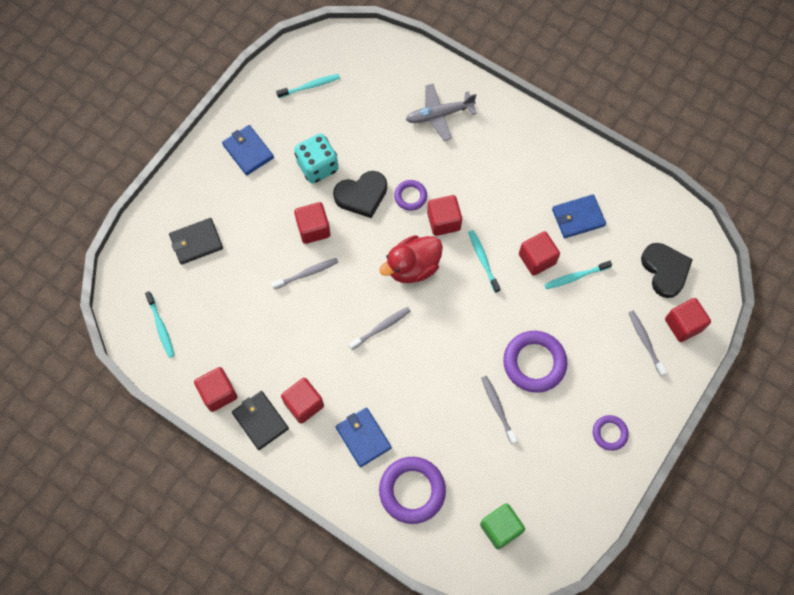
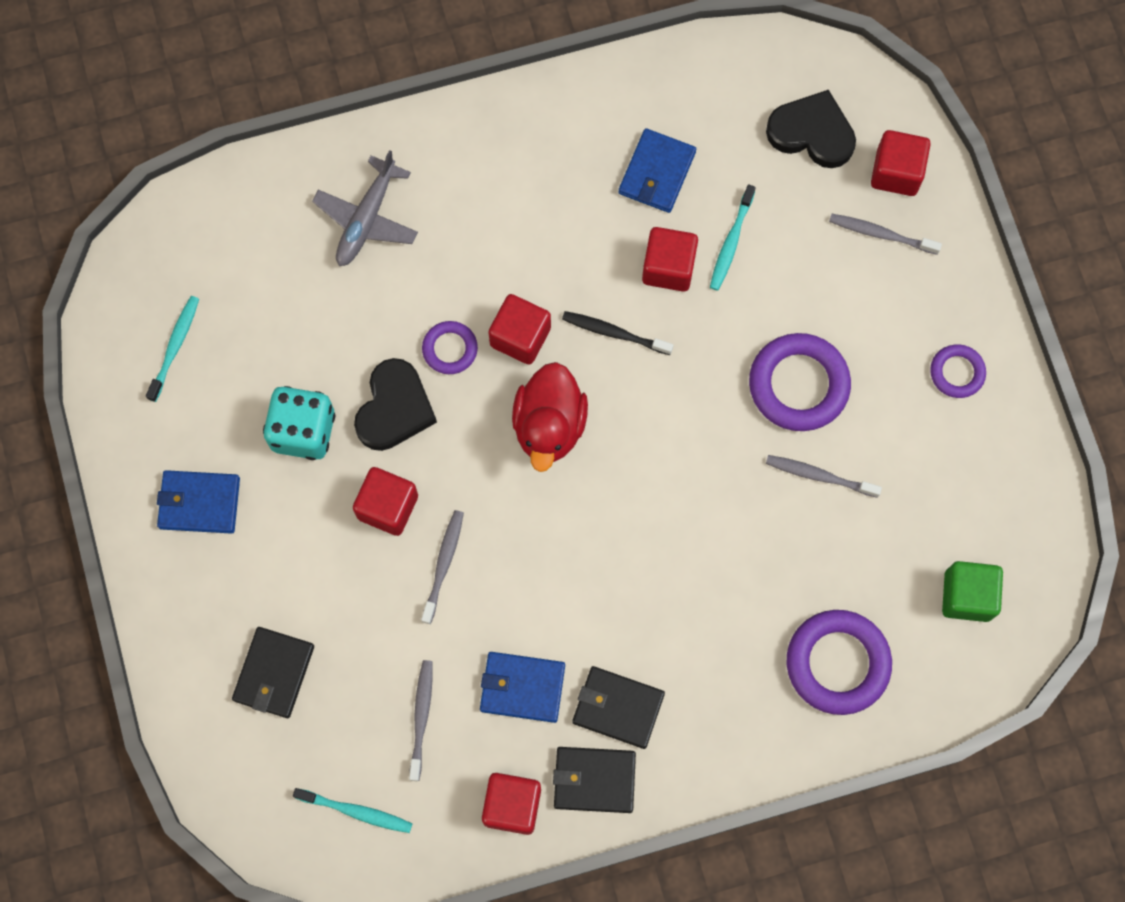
camera: 50 degrees left, 5 degrees up
red cube [281,378,324,424] -> black wallet [572,666,665,749]
blue wallet [336,407,391,467] -> blue wallet moved to [480,652,565,723]
grey toothbrush [349,307,411,350] -> grey toothbrush moved to [409,660,433,781]
turquoise toothbrush [468,230,500,293] -> black toothbrush [562,311,673,355]

